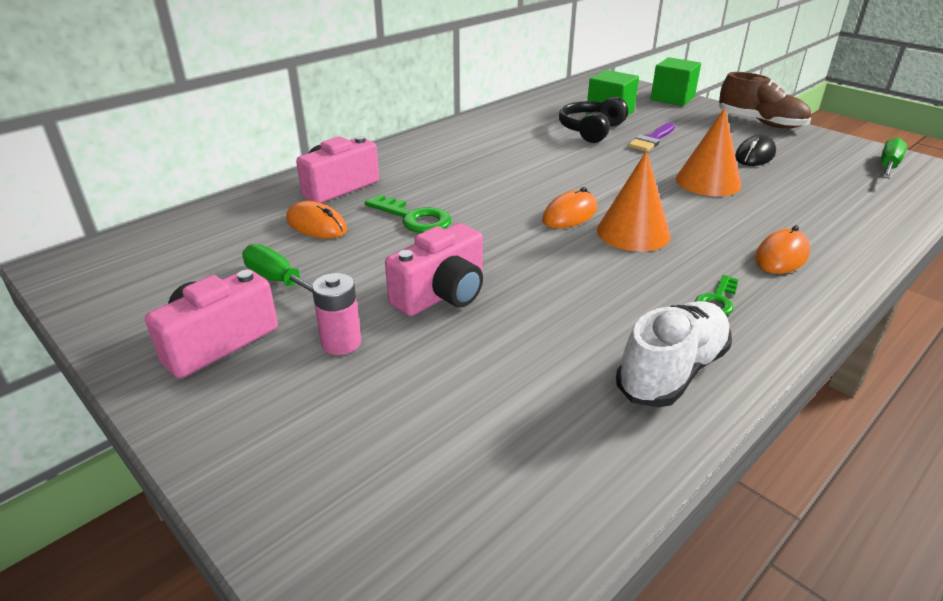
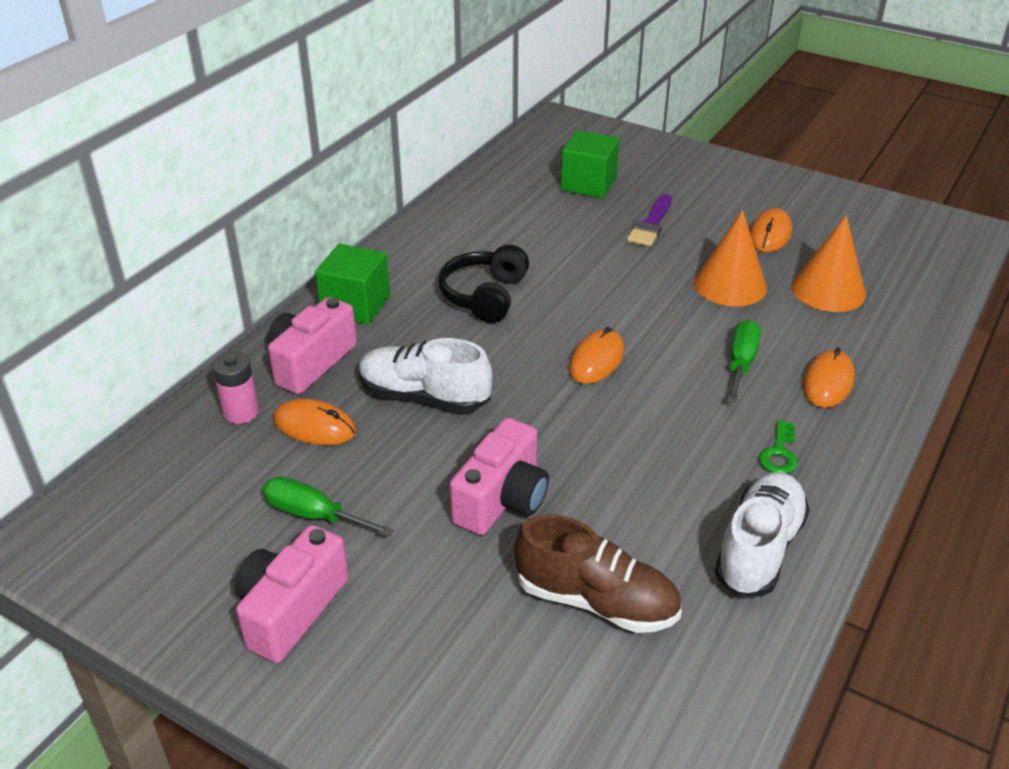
camera: 15 degrees left, 5 degrees up
pink battery [312,273,361,355] -> pink battery moved to [212,351,259,424]
green key [365,194,451,233] -> white shoe [359,338,493,412]
black headphones [559,96,628,143] -> black headphones moved to [438,244,529,323]
orange cone [597,151,671,252] -> orange cone moved to [791,215,866,312]
green cube [651,57,701,106] -> green cube moved to [315,243,390,324]
brown shoe [719,72,811,128] -> brown shoe moved to [514,514,682,633]
black mouse [735,135,776,166] -> orange mouse [750,208,792,252]
green screwdriver [881,138,907,179] -> green screwdriver moved to [727,320,761,403]

